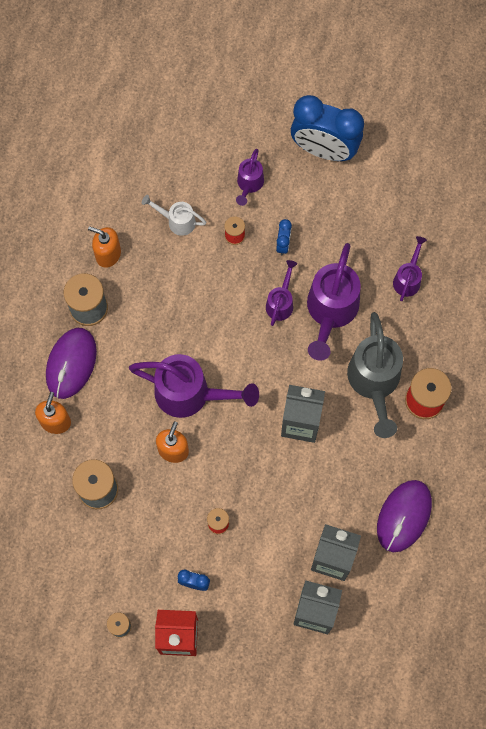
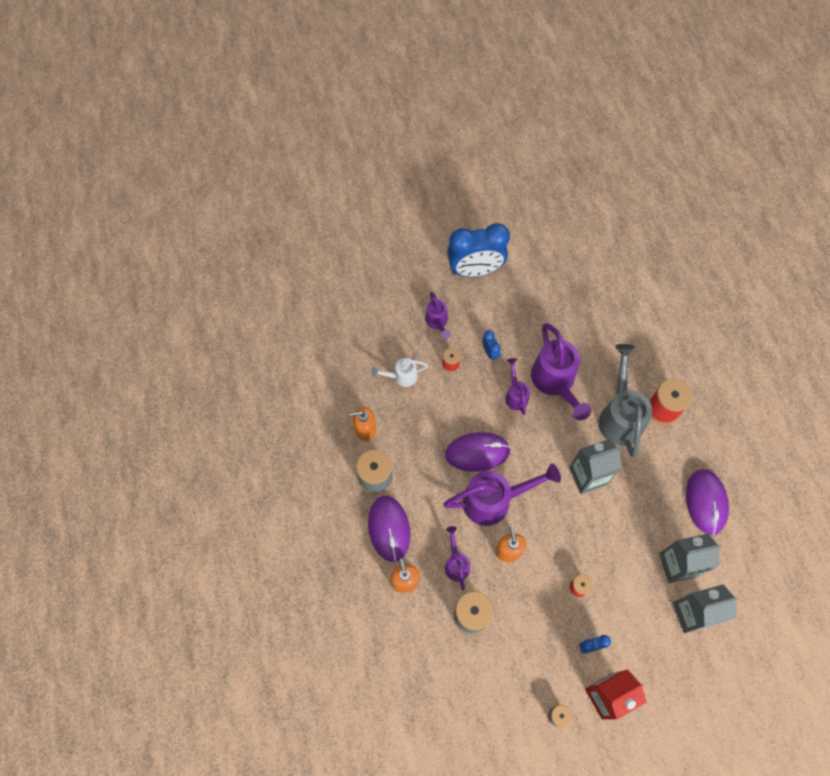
camera: 30 degrees left, 5 degrees down
grey watering can [347,312,403,438] -> grey watering can turned 150 degrees counterclockwise [599,344,652,457]
purple watering can [393,236,427,301] -> purple watering can moved to [445,526,470,590]
none -> purple mouse [445,432,511,472]

